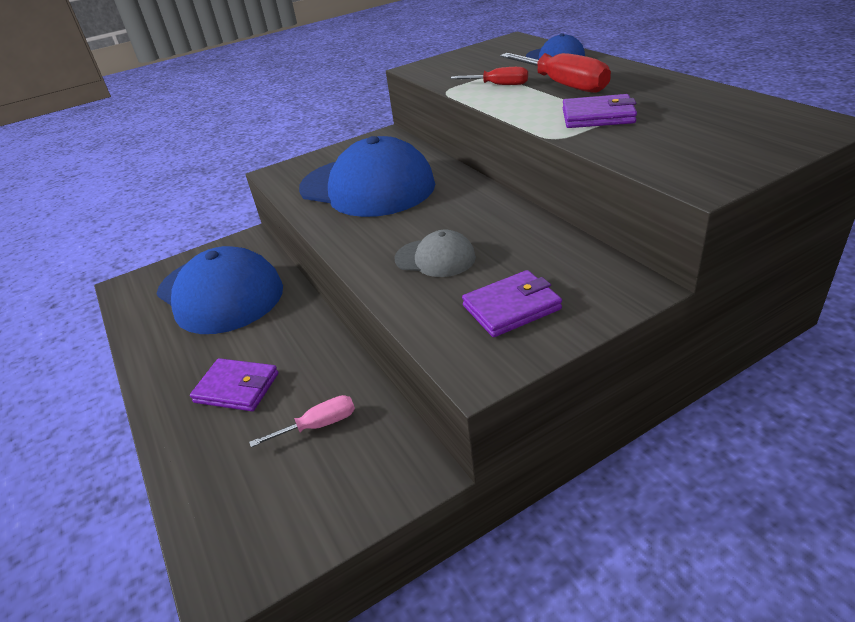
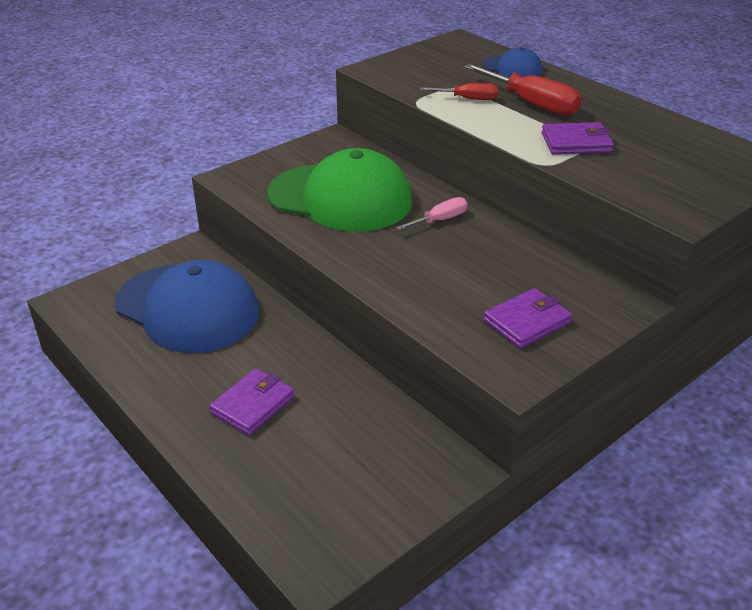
camera: 15 degrees left, 0 degrees up
purple wallet [190,358,278,411] -> purple wallet turned 60 degrees counterclockwise [209,368,295,435]
pink screwdriver [249,395,355,447] -> pink screwdriver moved to [396,197,467,230]
blue cap [299,136,435,217] -> green cap [267,148,412,232]
grey cap [394,230,476,277] -> none

